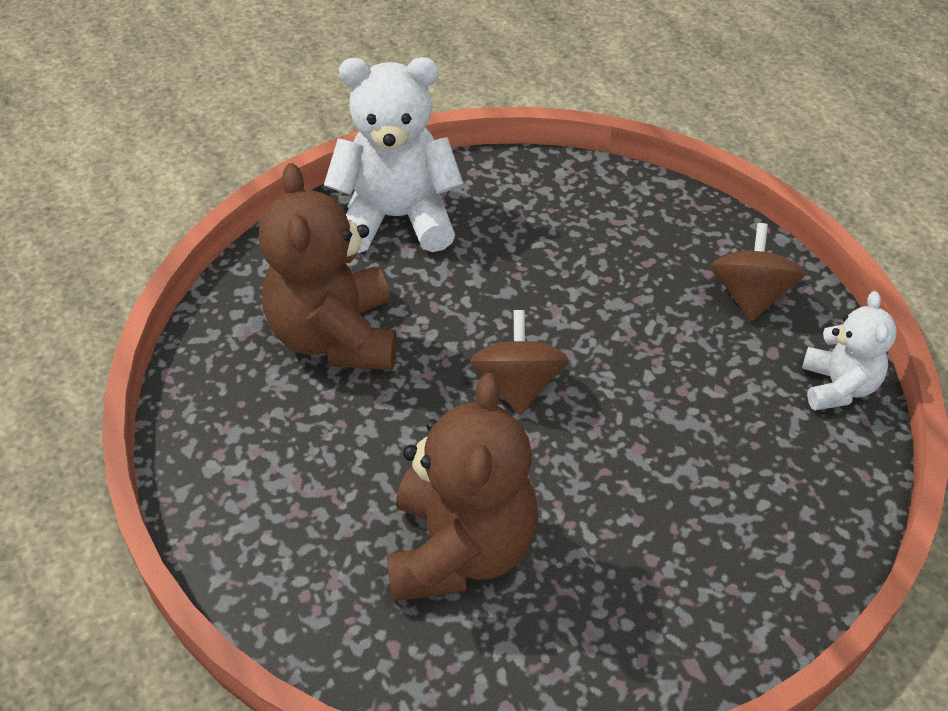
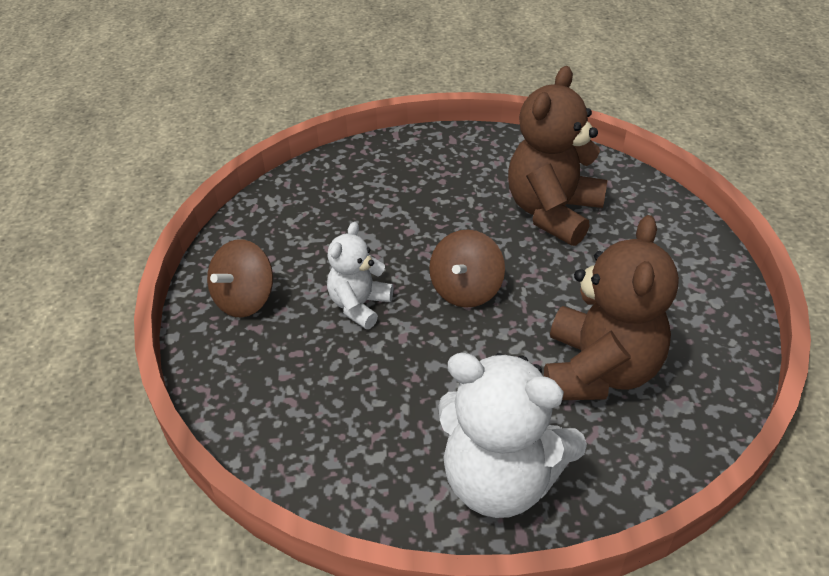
camera: 155 degrees left, 5 degrees down
white teddy bear [802,291,897,411] -> white teddy bear moved to [327,222,393,329]

